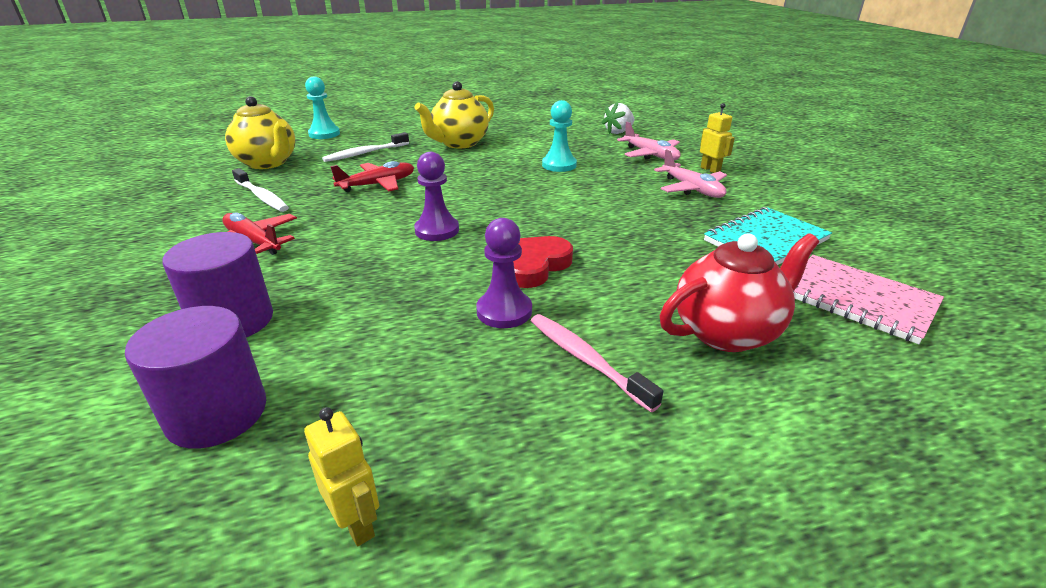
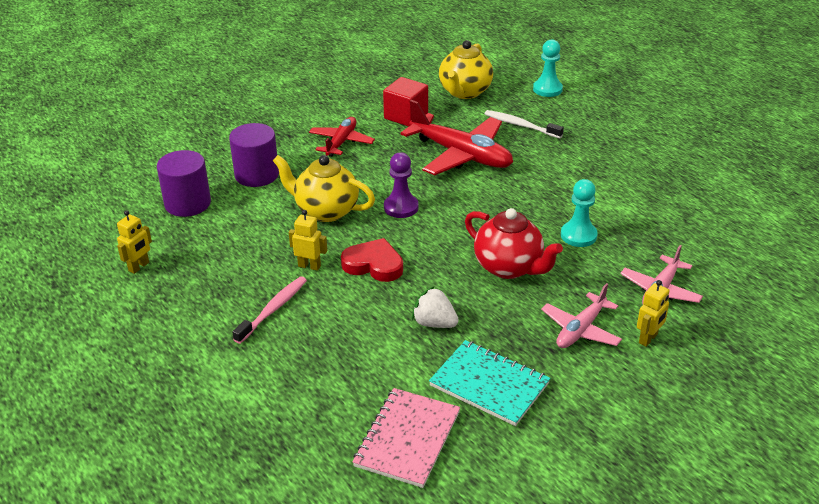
camera: 70 degrees right, 5 degrees up
white toothbrush [232,168,289,212] -> red cube [383,77,428,127]
red plane [330,161,414,192] -> red plane [400,100,513,175], size x1.72
yellow teapot [414,81,494,149] -> yellow teapot moved to [272,155,375,222]
purple pawn [476,218,532,328] -> yellow robot [289,210,327,271]
white strawberry [602,102,634,134] -> white strawberry moved to [412,286,459,328]
red teapot [660,233,819,352] -> red teapot moved to [465,208,563,279]

